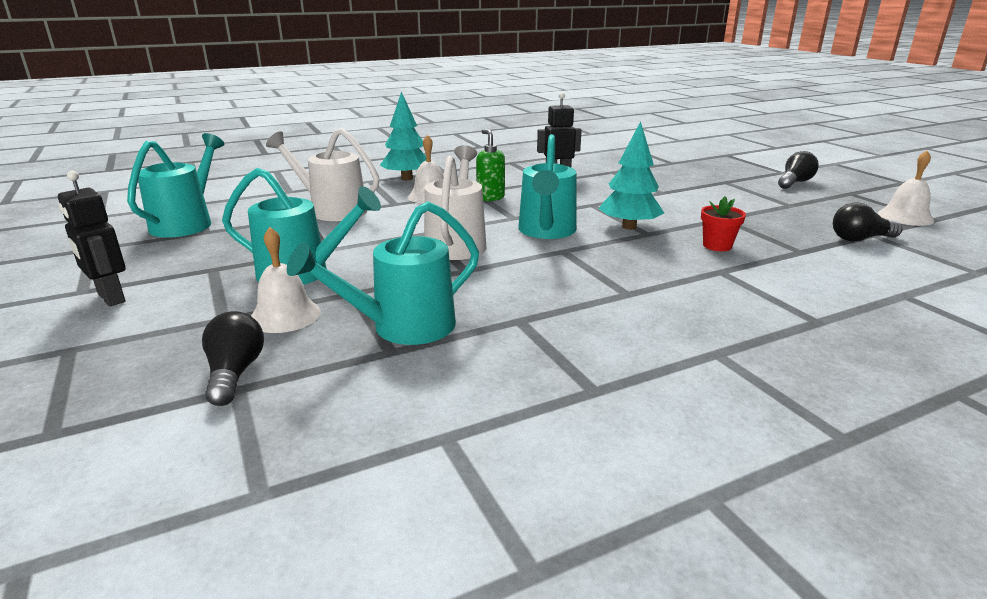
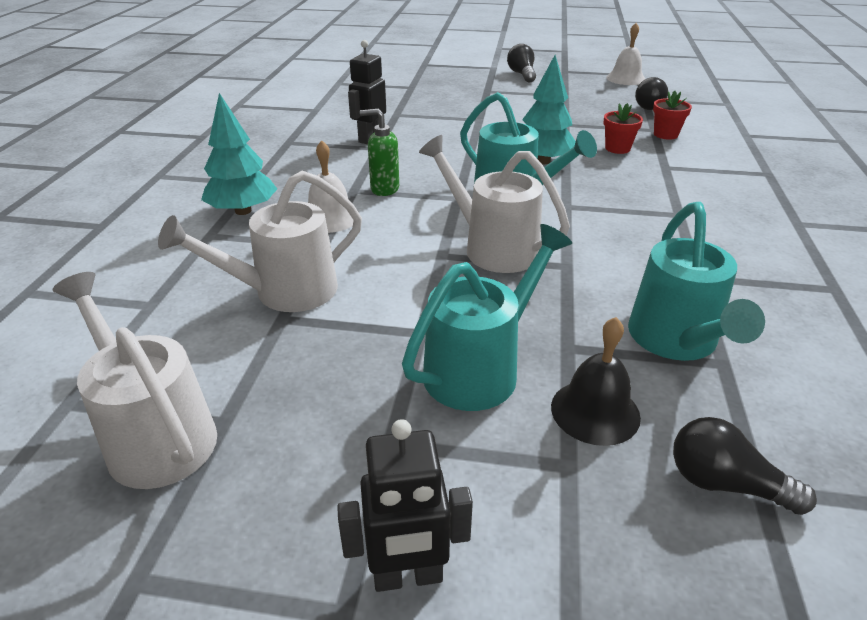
camera: 55 degrees left, 10 degrees up
turquoise watering can [127,133,224,238] -> white watering can [53,272,217,489]
white bell [251,227,321,333] -> black bell [551,317,641,446]
none -> red flower pot [653,91,692,140]

